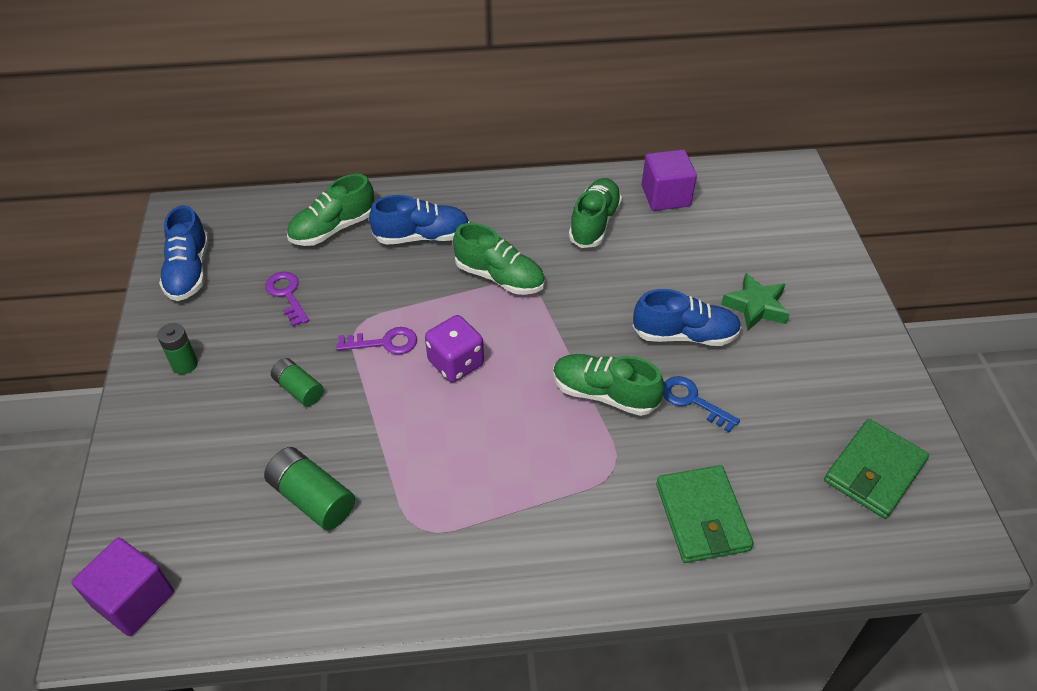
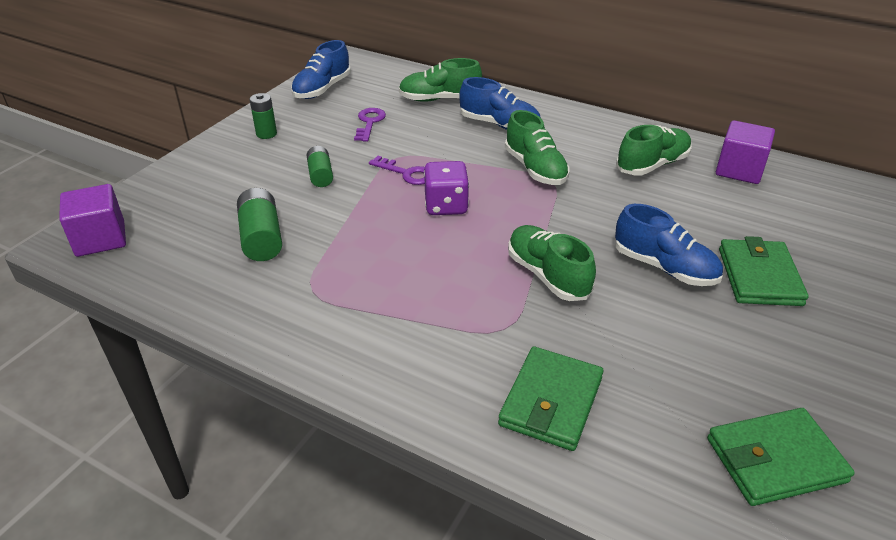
camera: 35 degrees right, 10 degrees down
blue key [663,376,740,433] -> none
green star [721,273,790,331] -> green wallet [719,236,809,306]

